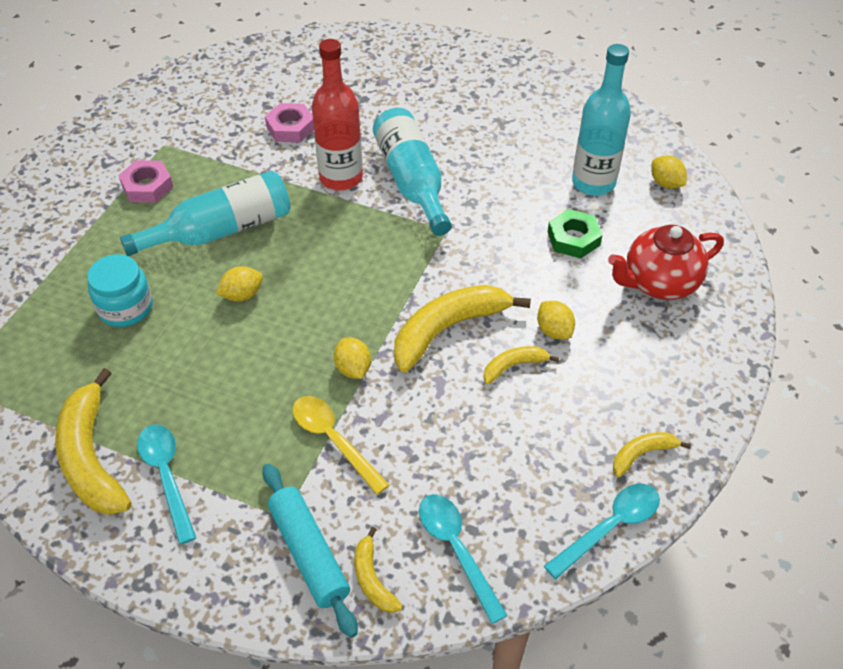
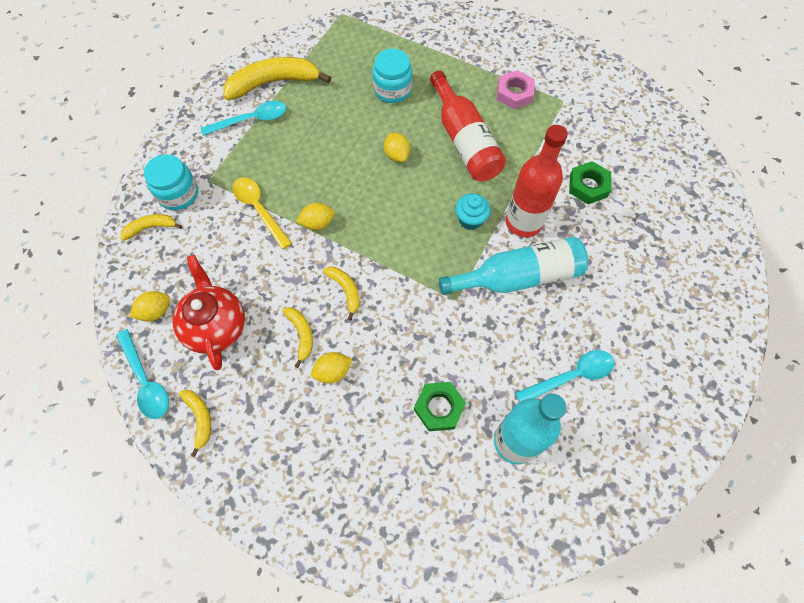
camera: 95 degrees right, 15 degrees up
turquoise bottle [120,171,290,256] -> red bottle [430,70,506,181]
turquoise rolling pin [263,463,358,638] -> turquoise jar [144,154,198,210]
pink nut [265,103,314,142] -> green nut [569,161,612,204]
yellow spoon [293,396,389,495] -> yellow spoon turned 90 degrees counterclockwise [232,177,292,249]
yellow banana [394,285,531,373] -> yellow banana [323,266,360,320], size x0.50
turquoise spoon [419,494,508,624] -> turquoise spoon moved to [515,350,615,402]
red teapot [608,225,724,300] -> red teapot moved to [172,255,245,370]
yellow lemon [651,155,687,189] -> yellow lemon moved to [129,291,170,322]
none -> turquoise cupcake [455,194,491,230]

